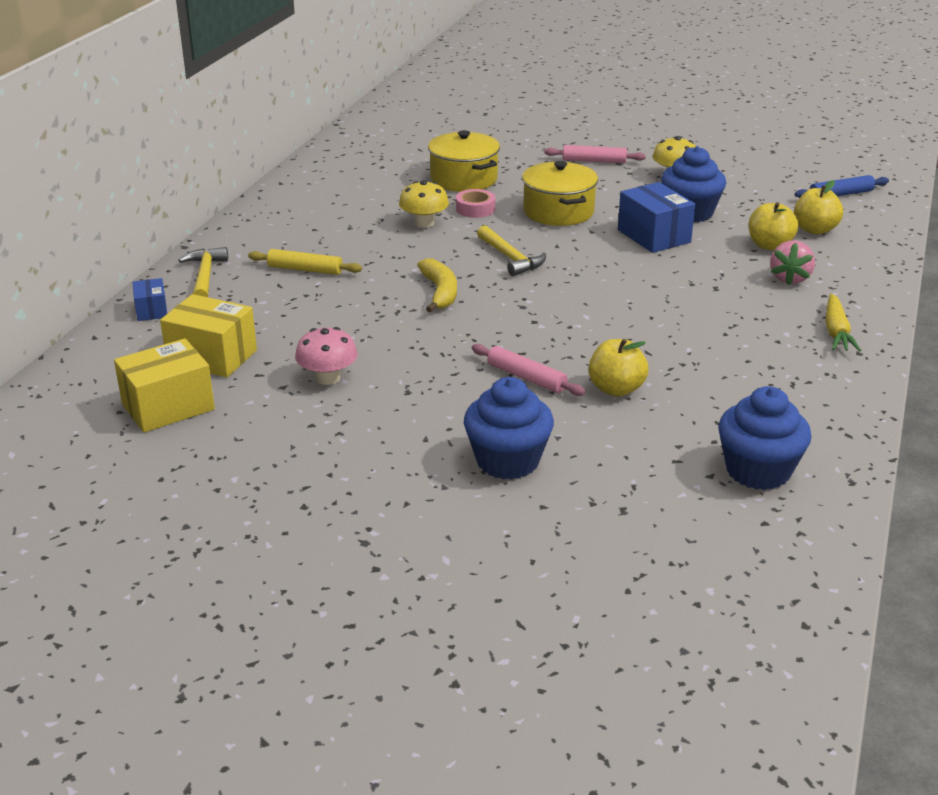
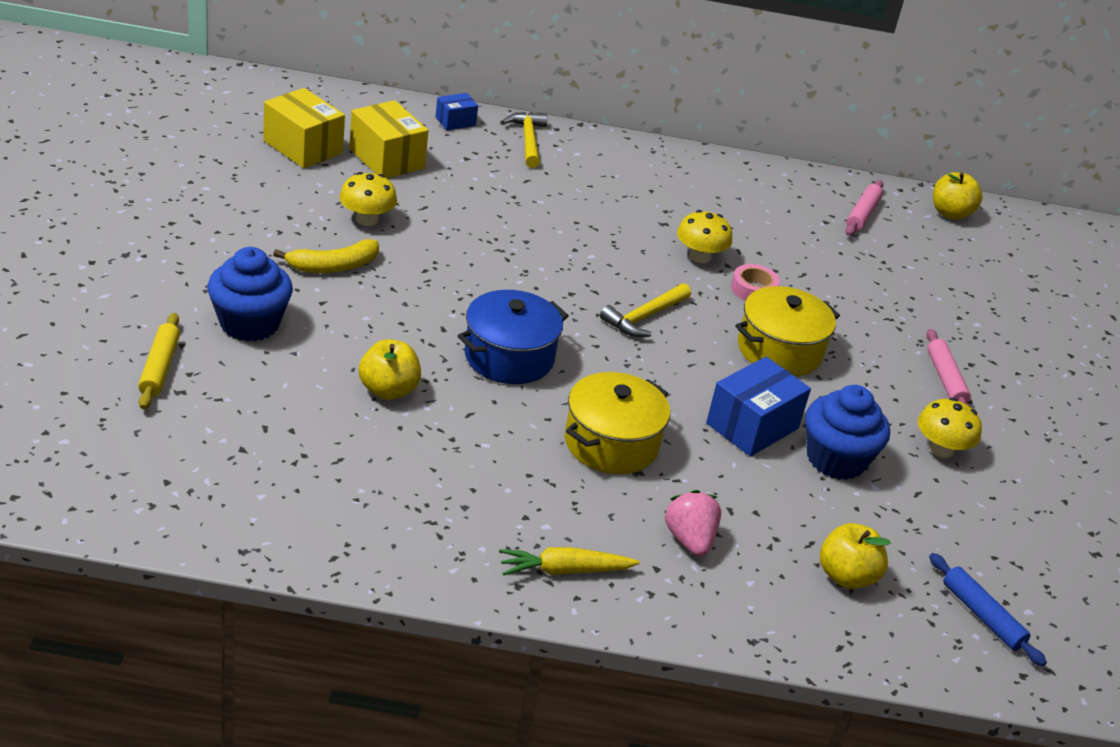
camera: 70 degrees right, 5 degrees up
yellow box [160,294,257,377] -> yellow box turned 45 degrees counterclockwise [349,100,429,178]
yellow hammer [178,247,228,297] -> yellow hammer turned 75 degrees counterclockwise [502,112,548,168]
yellow rolling pin [248,249,362,275] -> yellow rolling pin moved to [138,313,180,409]
pink mushroom [295,327,358,385] -> yellow mushroom [339,172,397,226]
yellow banana [417,258,457,312] -> yellow banana moved to [273,239,379,273]
yellow pot [428,130,500,192] -> yellow pot moved to [565,372,670,474]
pink rolling pin [472,344,586,396] -> pink rolling pin moved to [846,180,883,236]
blue cupcake [718,386,812,490] -> none
yellow apple [749,202,798,250] -> yellow apple moved to [933,172,982,220]
pink strawberry [770,241,815,285] -> pink strawberry turned 75 degrees clockwise [664,490,721,557]
none -> blue pot [458,290,569,384]

